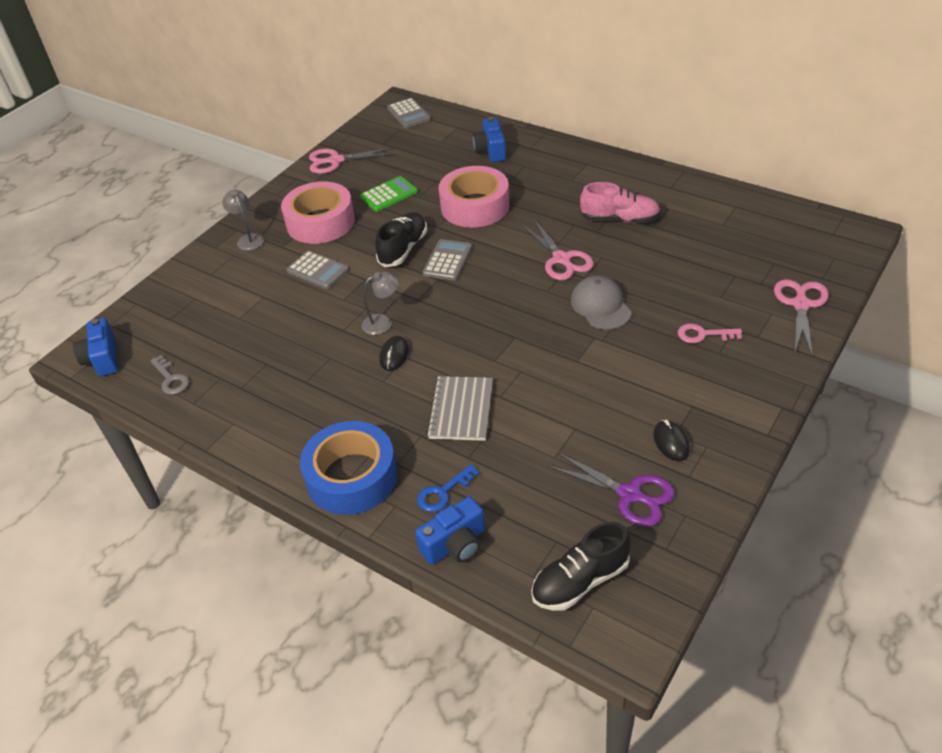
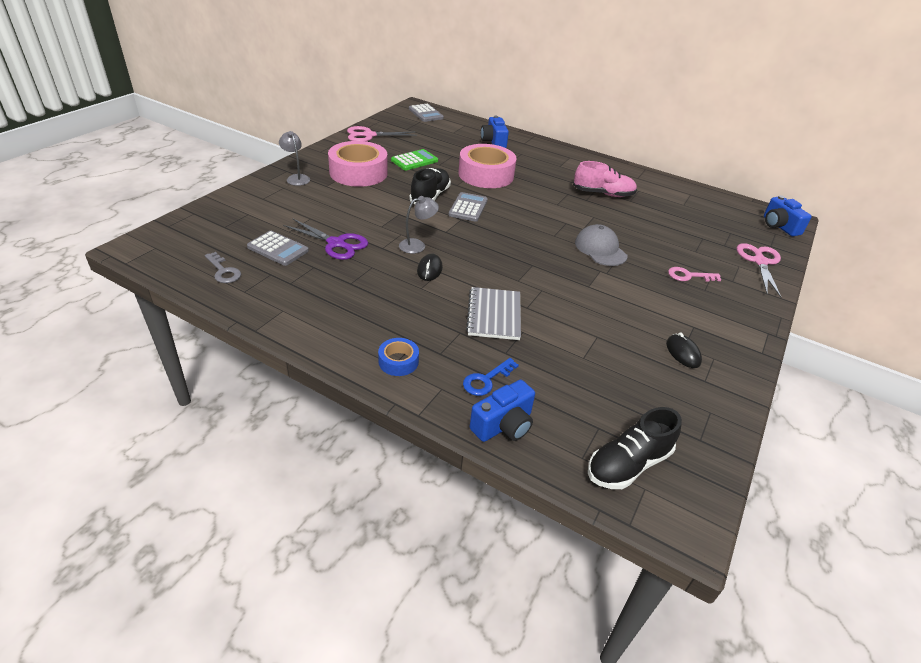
camera: 10 degrees left, 5 degrees down
blue camera [73,318,118,376] -> blue camera moved to [764,195,812,236]
grey calculator [286,251,349,289] -> grey calculator moved to [247,231,309,266]
blue tape [300,421,398,515] -> blue tape [378,338,419,376], size x0.46
pink scissors [522,220,594,280] -> none
purple scissors [548,452,675,527] -> purple scissors moved to [283,219,368,260]

